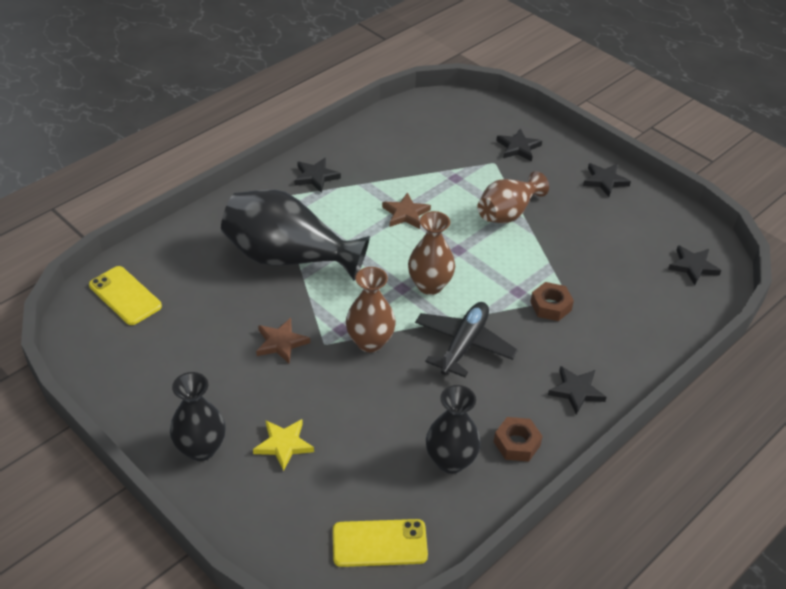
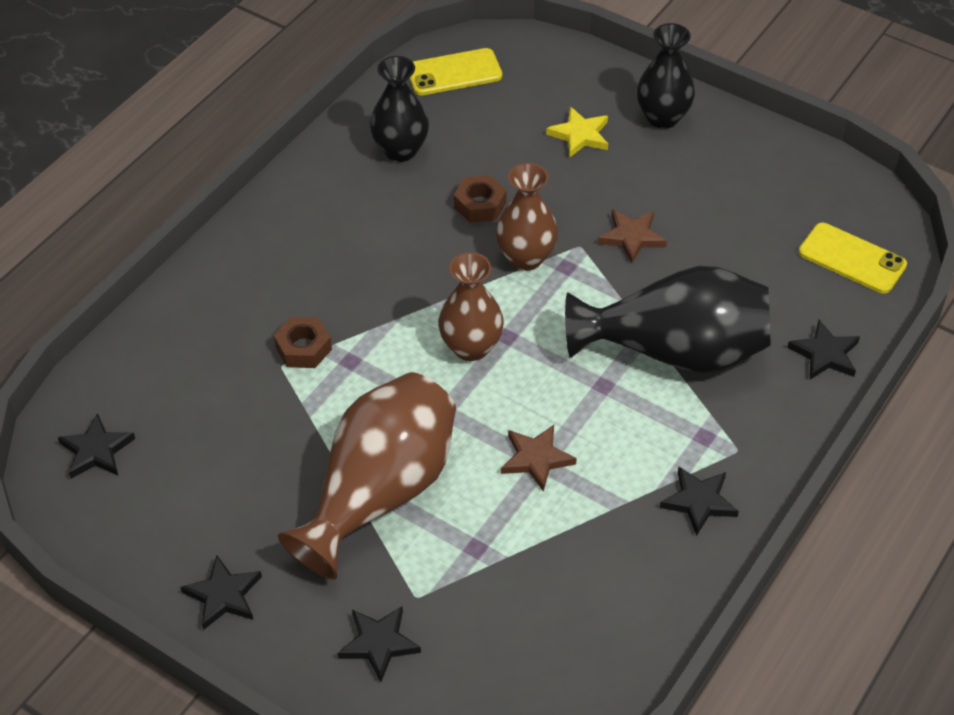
camera: 170 degrees right, 5 degrees up
black plane [415,302,518,377] -> none
brown vase [477,171,549,223] -> brown vase [278,372,456,579], size x1.63
brown nut [494,417,543,462] -> brown nut moved to [454,175,507,223]
black star [548,366,606,415] -> black star moved to [787,320,860,380]

